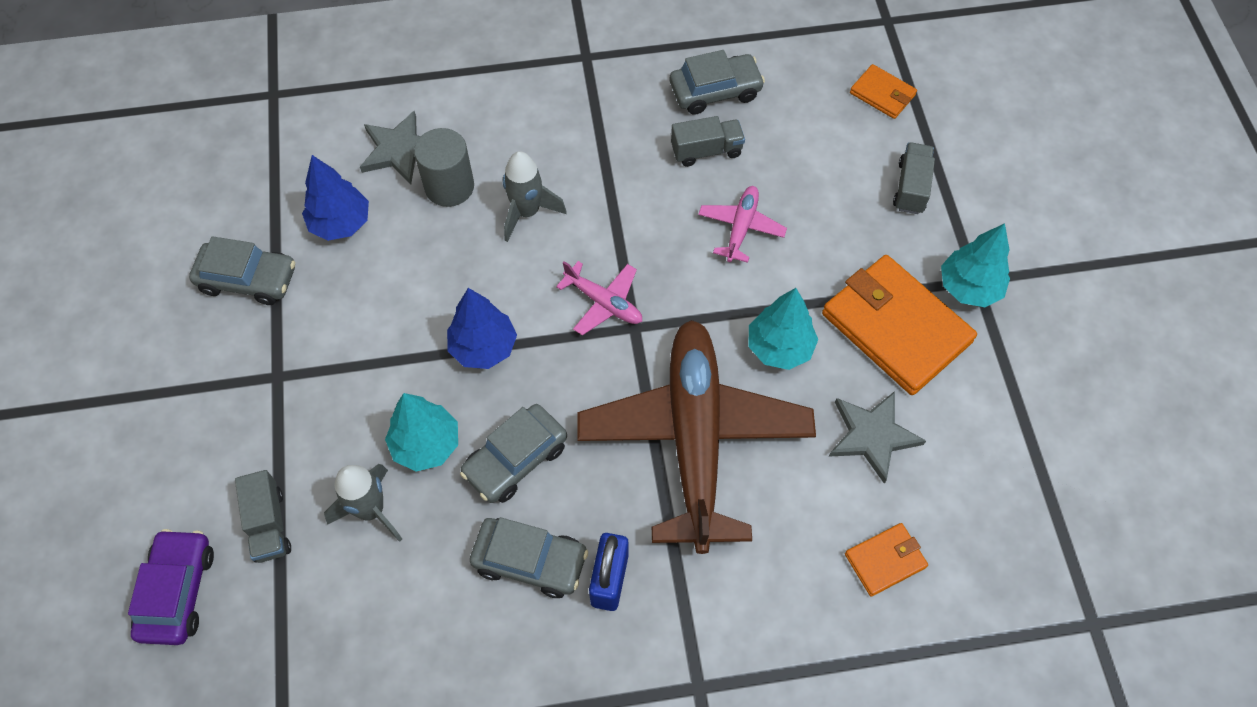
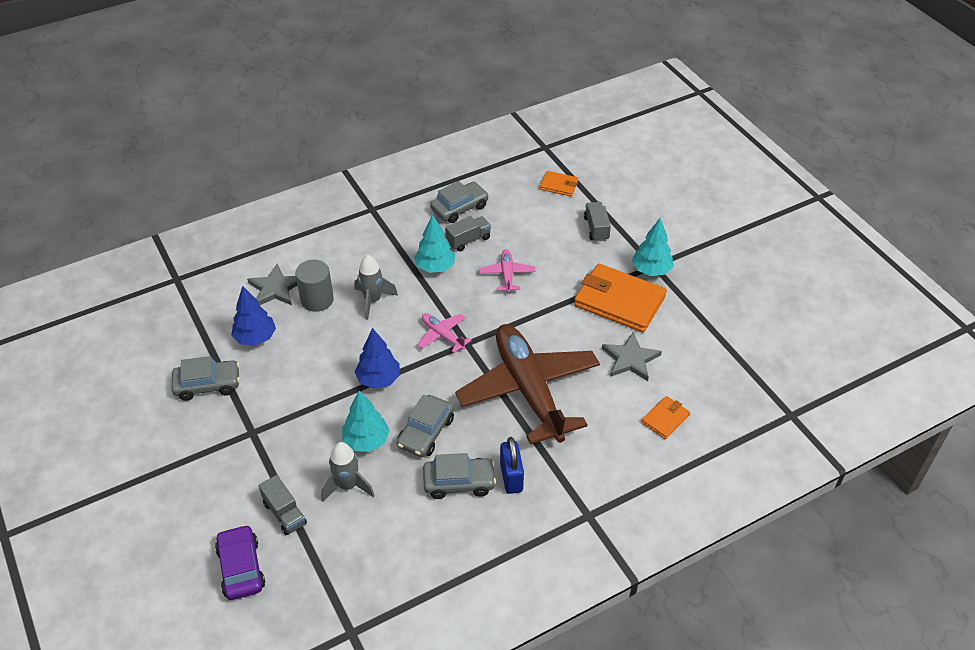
camera: 20 degrees left, 15 degrees down
pink plane [556,261,642,335] -> pink plane turned 150 degrees counterclockwise [417,314,471,353]
turquoise tree [748,288,818,370] -> turquoise tree moved to [414,214,455,273]

